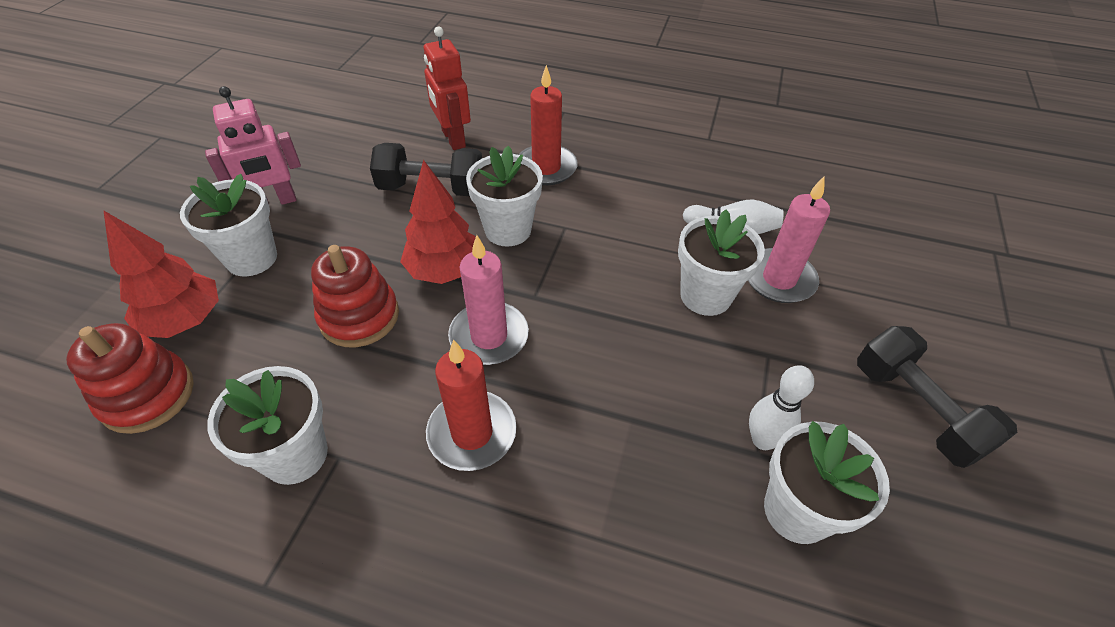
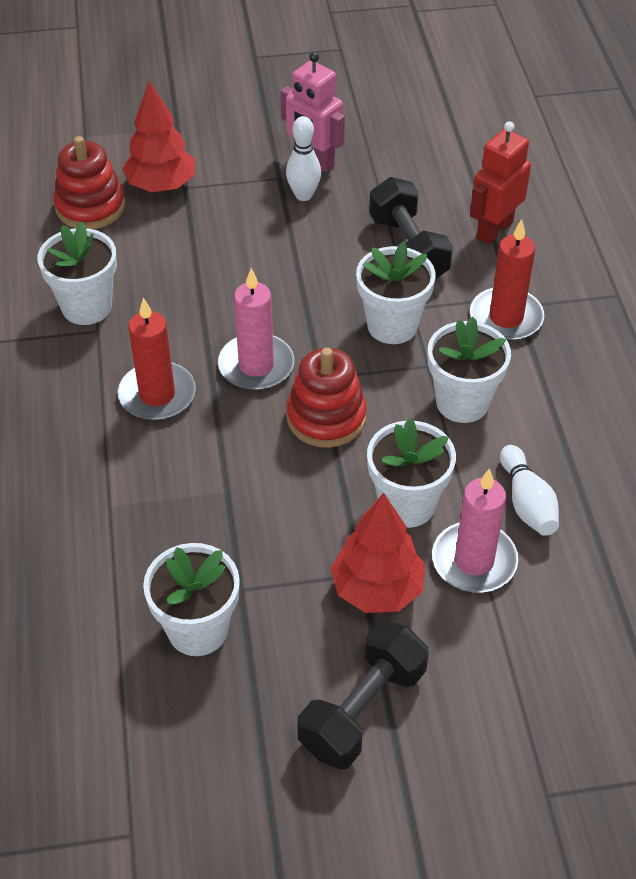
camera: 65 degrees right, 0 degrees up
white flower pot [180,174,277,277] -> white flower pot moved to [428,316,511,423]
red stacking toy [311,245,399,347] -> red stacking toy moved to [286,347,367,448]
red tree [400,160,476,284] -> red tree moved to [330,493,425,613]
white bowling pin [749,365,814,450] -> white bowling pin moved to [286,116,321,201]

